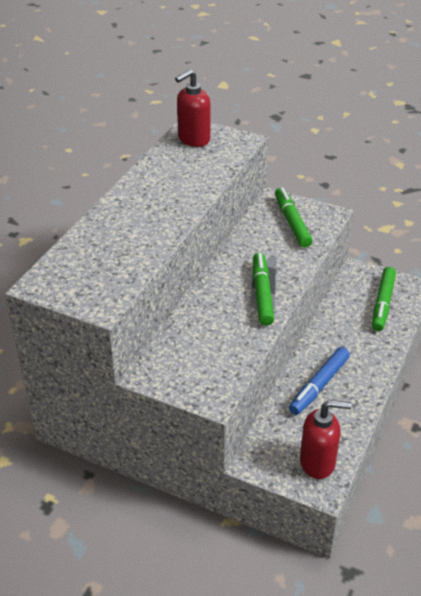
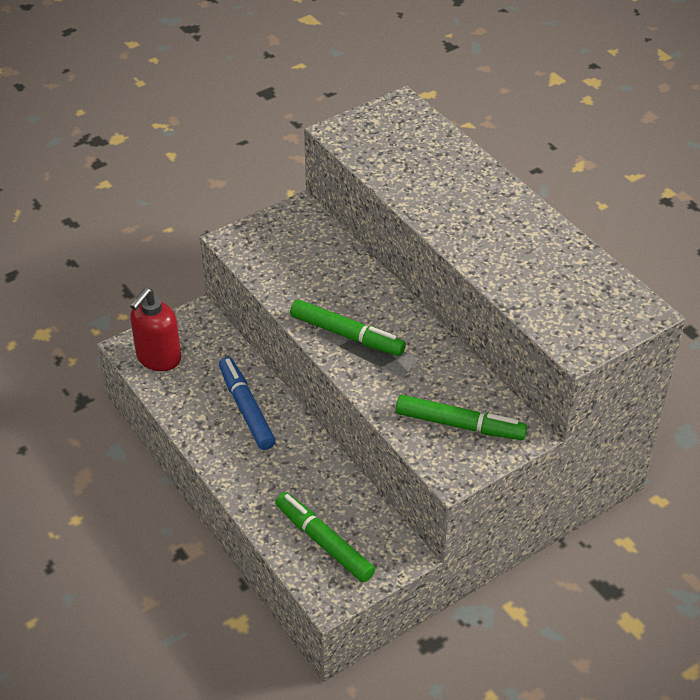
camera: 120 degrees right, 5 degrees up
red soap dispenser [175,69,210,147] -> none

